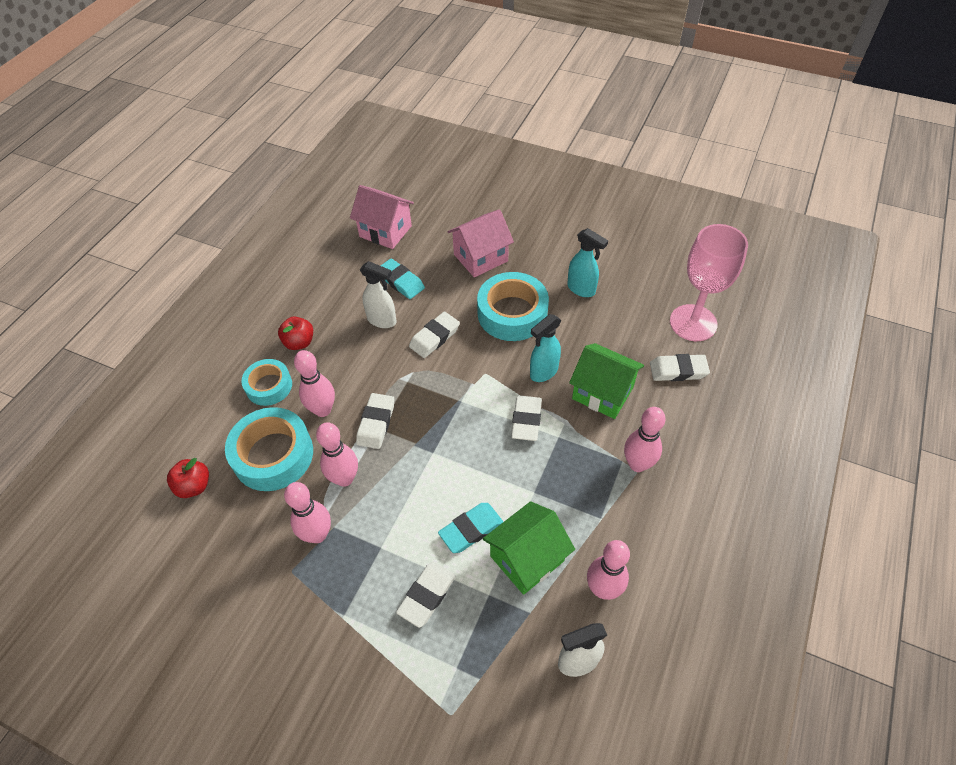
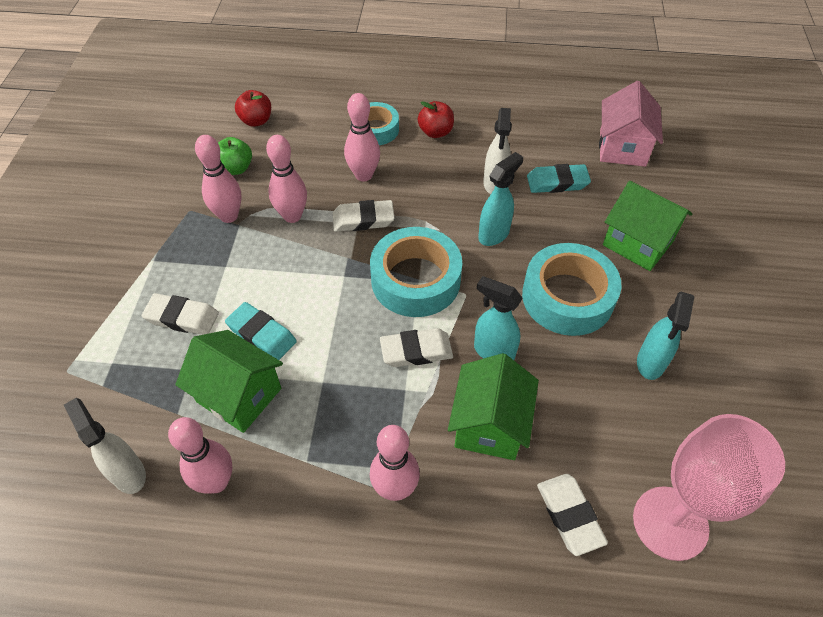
camera: 70 degrees right, 0 degrees up
turquoise tape [225,407,313,491] -> turquoise tape moved to [370,227,462,317]
turquoise eraser [381,258,425,299] -> turquoise eraser turned 60 degrees clockwise [527,164,591,193]
white eraser [409,312,460,358] -> turquoise spray bottle [478,152,523,246]
pink house [448,209,514,277] -> green house [603,181,693,271]
none -> green apple [218,137,252,175]

